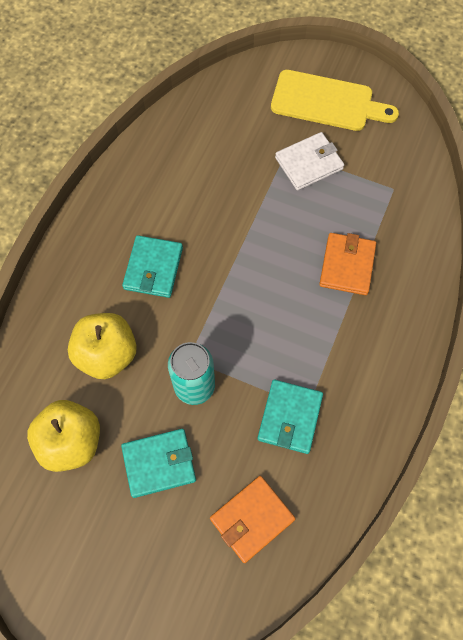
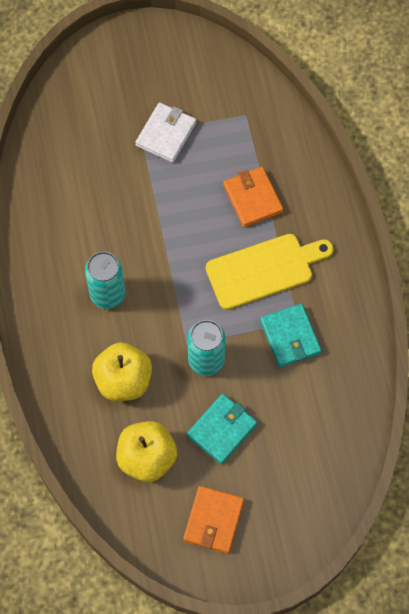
camera: 35 degrees left, 0 degrees up
turquoise wallet [122,235,183,298] -> turquoise can [85,252,125,309]
orange wallet [210,476,296,563] -> orange wallet moved to [183,486,244,554]
yellow cutting board [271,70,399,131] -> yellow cutting board moved to [206,234,334,310]

